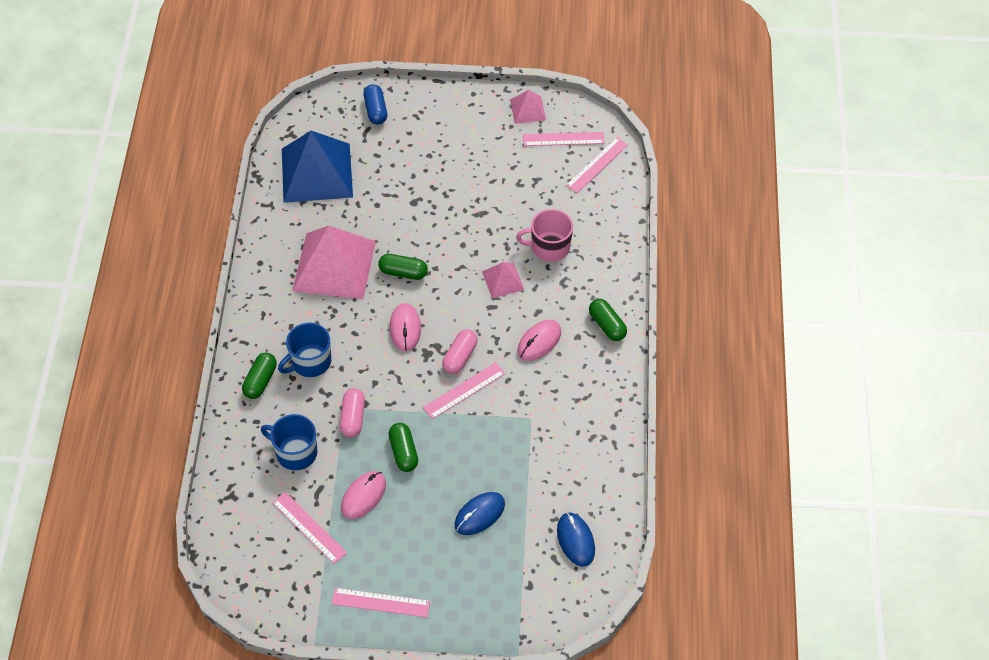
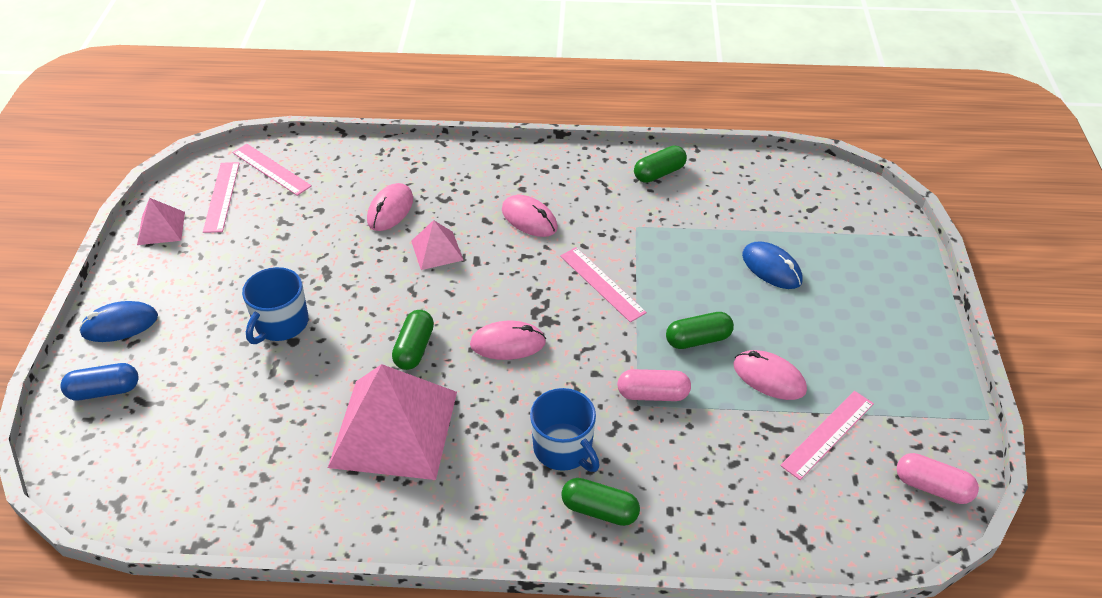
camera: 90 degrees left, 10 degrees down
blue mug [261,414,318,470] -> blue mug moved to [242,267,309,344]
blue pyramid [282,131,353,203] -> none
pink ruler [332,588,430,617] -> none
pink capsule [442,329,478,374] -> pink capsule moved to [897,453,979,504]
pink mug [516,209,573,262] -> pink mouse [367,183,413,231]
blue mouse [557,512,595,567] -> blue mouse moved to [79,301,158,342]
green capsule [589,299,627,341] -> green capsule moved to [634,145,687,183]

